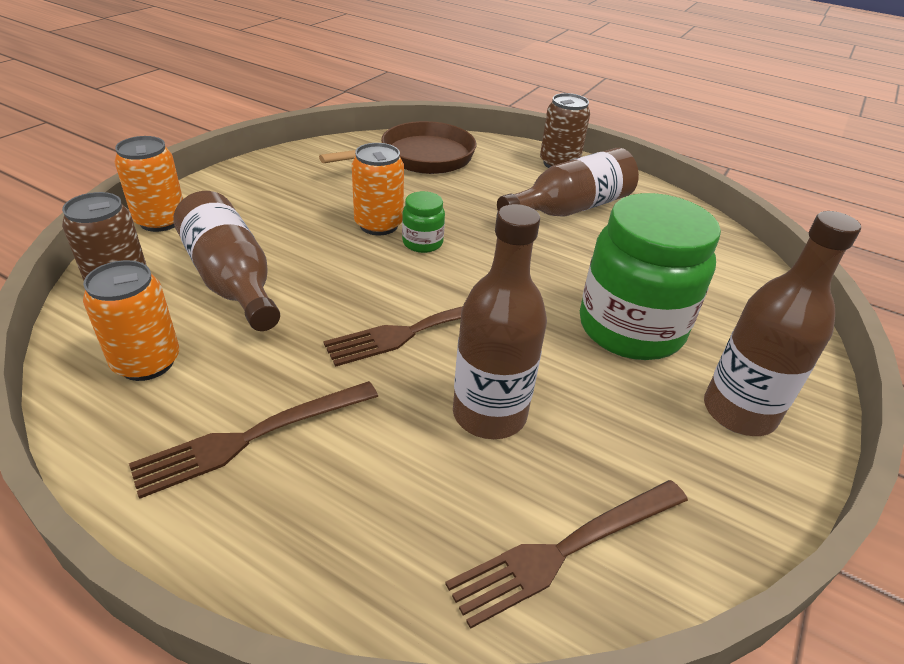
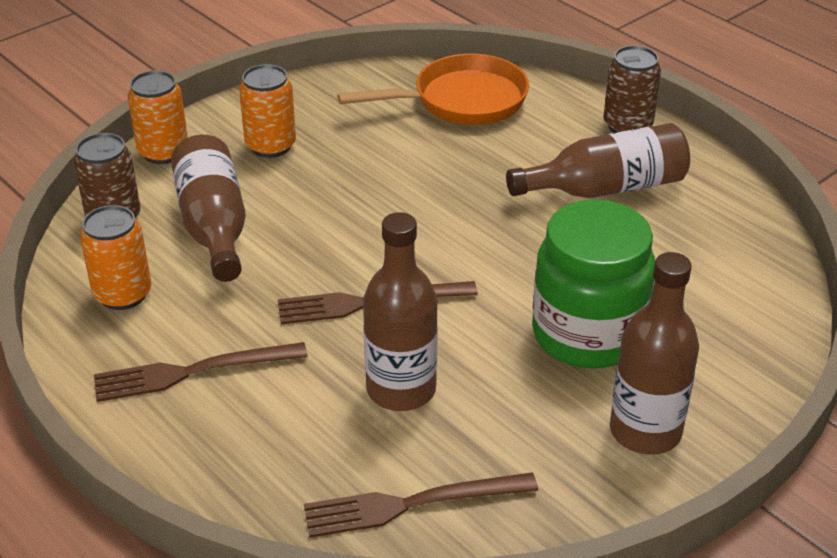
camera: 20 degrees right, 0 degrees up
brown pan [319,121,476,174] -> orange pan [337,54,529,125]
orange can [352,143,404,235] -> orange can moved to [239,64,296,158]
green jar [402,191,445,253] -> none

